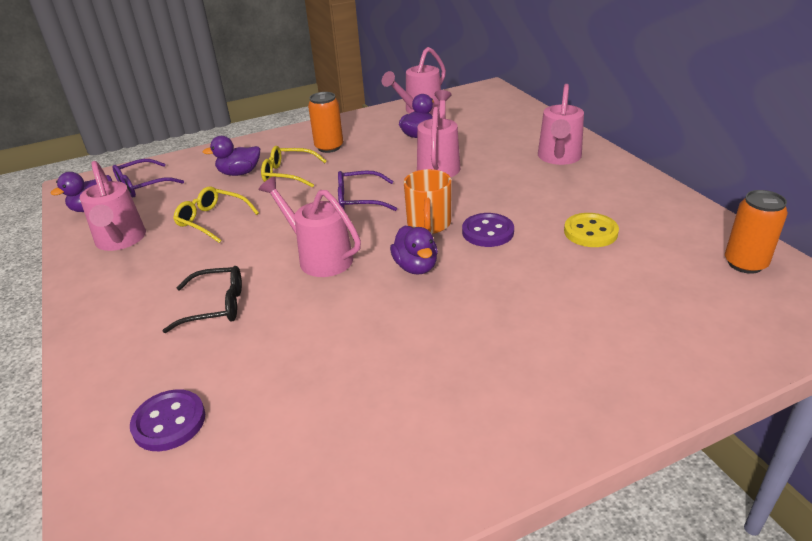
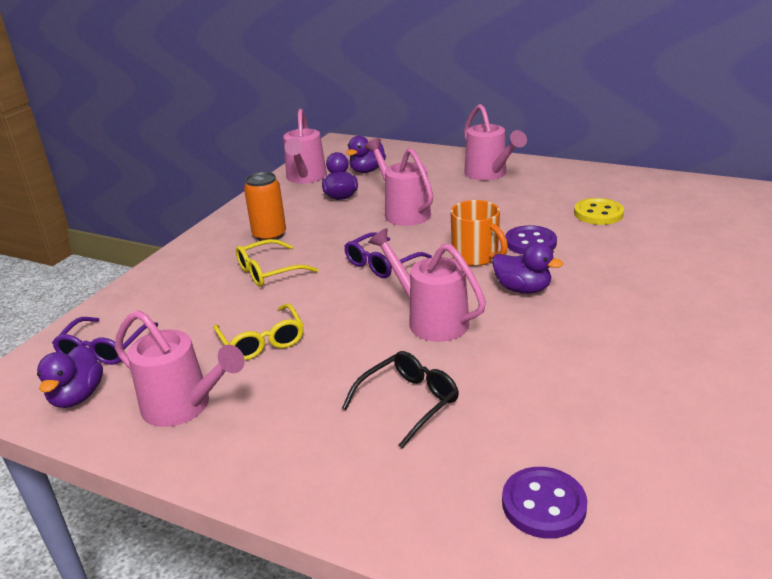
camera: 40 degrees left, 5 degrees down
yellow glasses [173,186,259,243] -> yellow glasses turned 105 degrees counterclockwise [213,303,304,360]
purple duck [203,136,260,176] -> purple duck moved to [346,136,386,173]
pink watering can [259,176,361,277] -> pink watering can turned 45 degrees clockwise [368,228,486,342]
orange can [725,190,788,274] -> none

